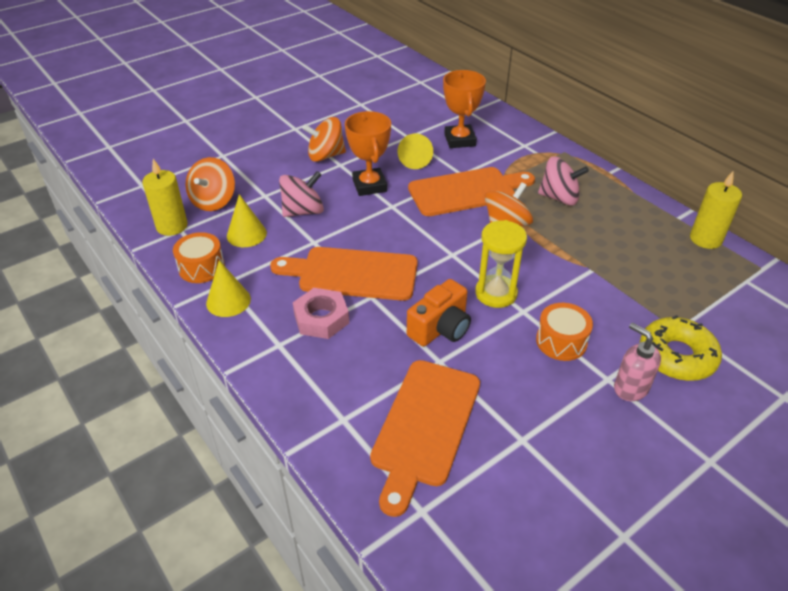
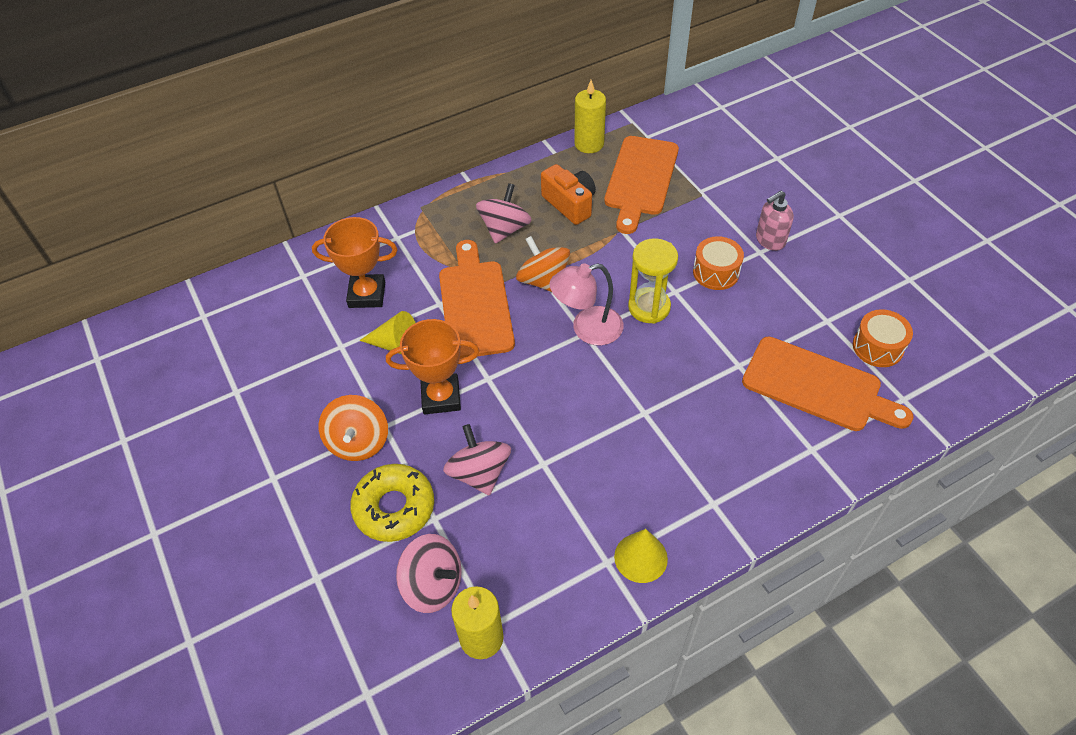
camera: 80 degrees left, 10 degrees up
orange drum [173,232,225,283] -> orange drum moved to [853,309,913,367]
orange spinning top [185,157,235,211] -> pink spinning top [396,534,462,613]
yellow cone [227,194,267,247] -> none
orange cutting board [270,247,418,301] -> orange cutting board moved to [604,136,679,234]
pink nut [293,288,349,339] -> none
orange camera [407,279,471,347] -> orange camera moved to [541,164,596,225]
yellow donut [640,315,722,381] -> yellow donut moved to [350,464,434,542]
none -> pink lamp [550,263,623,345]

